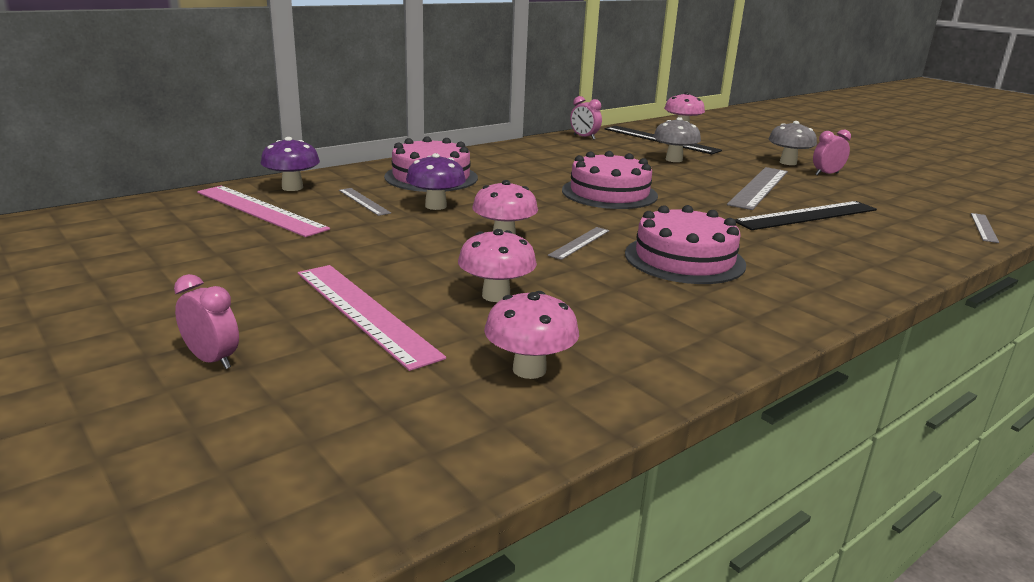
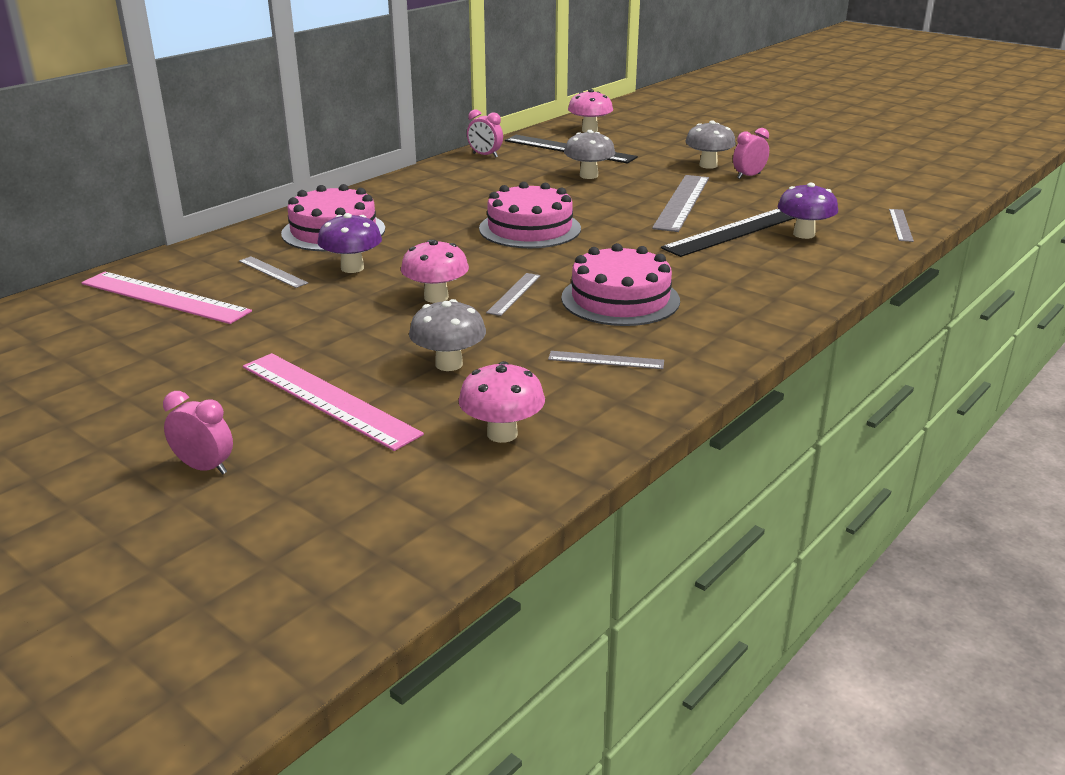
camera: 10 degrees left, 5 degrees up
purple mushroom [261,137,320,191] -> purple mushroom moved to [778,183,838,239]
pink mushroom [458,229,537,302] -> grey mushroom [409,299,486,371]
none -> grey ruler [548,351,664,369]

